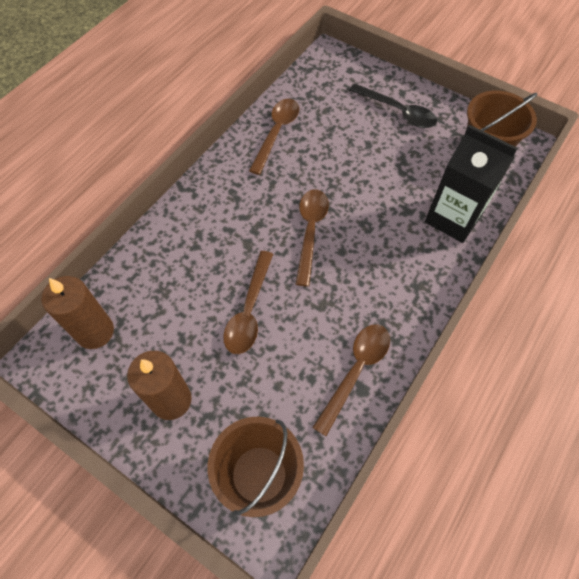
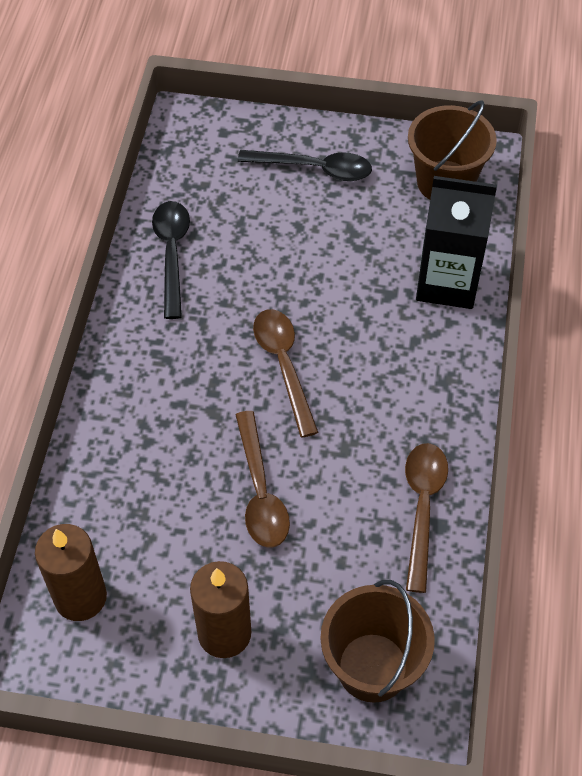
camera: 25 degrees left, 5 degrees down
brown spoon [249,99,299,175] -> black spoon [152,201,190,319]

